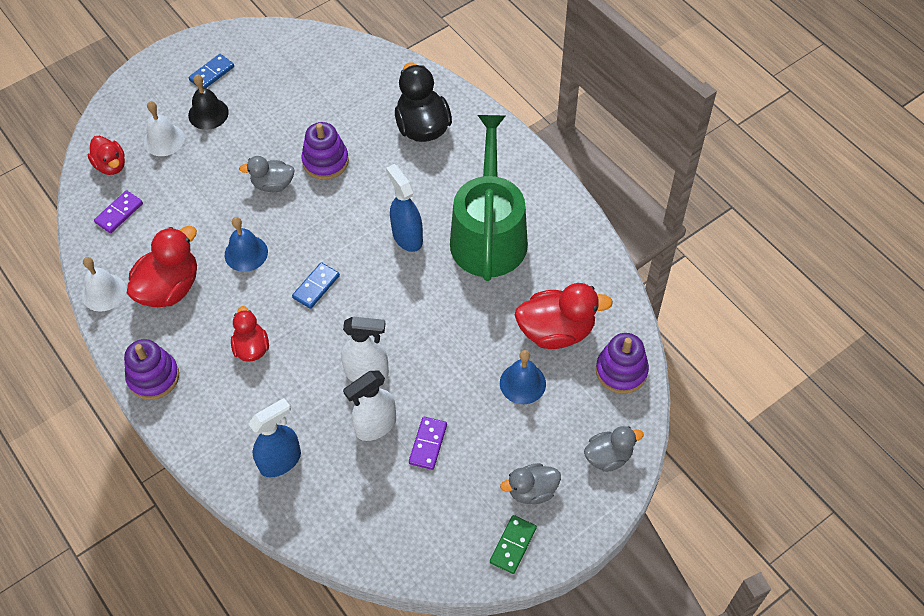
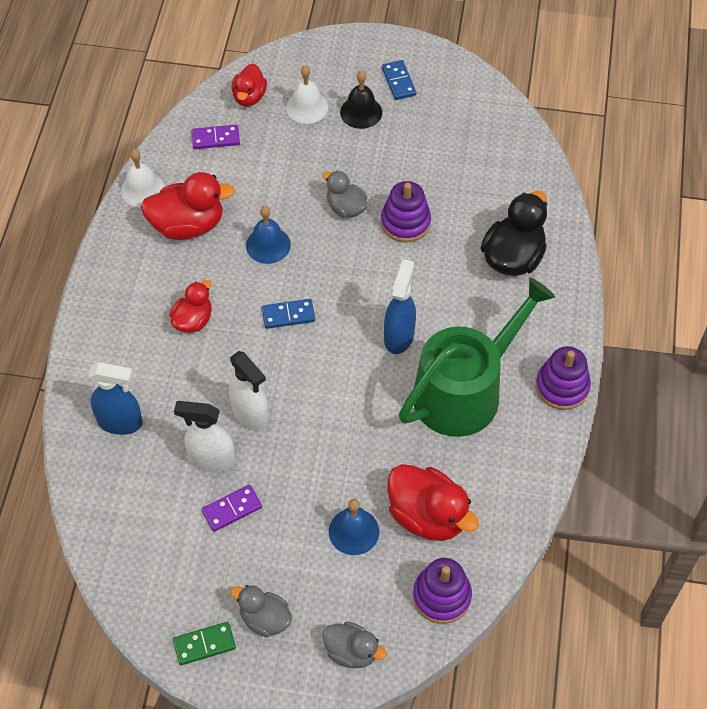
camera: 45 degrees right, 0 degrees up
purple stacking toy [124,339,179,400] -> purple stacking toy moved to [536,346,591,410]
blue domino [188,54,234,88] -> blue domino turned 75 degrees clockwise [382,60,416,100]

